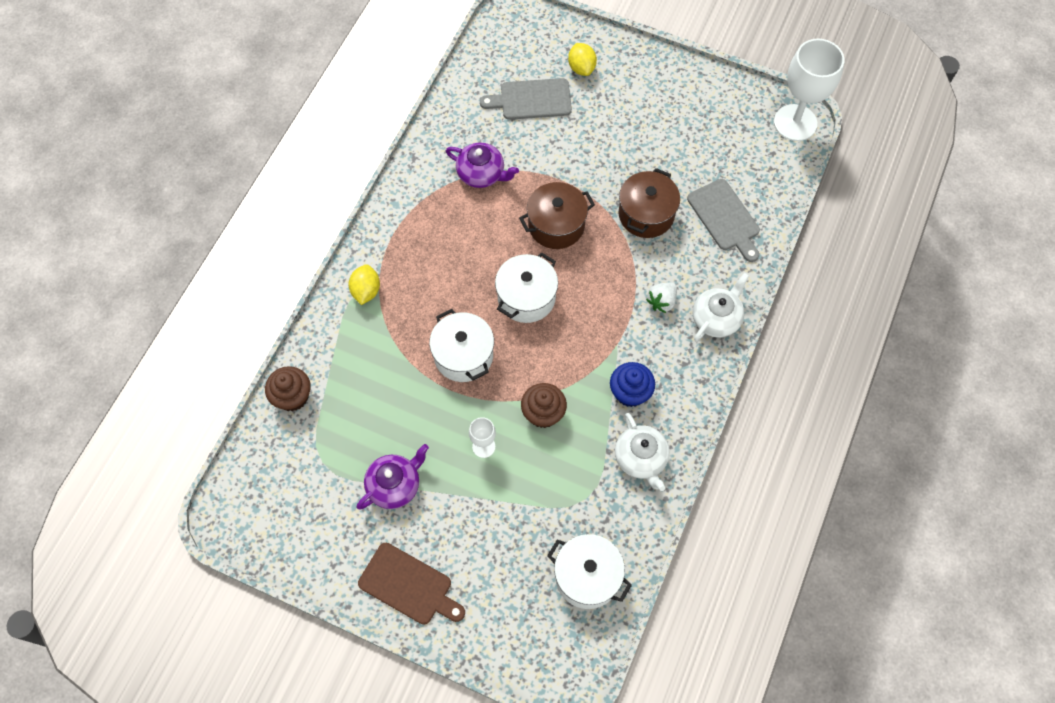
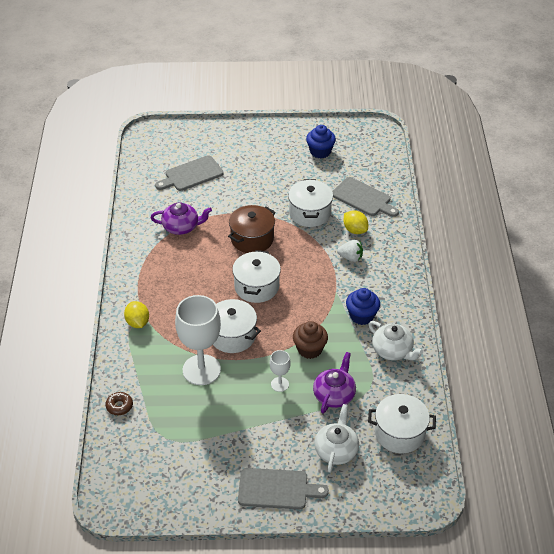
camera: 25 degrees left, 20 degrees down
brown cupcake [265,366,311,411] -> brown donut [106,392,133,415]
purple teapot [357,444,429,510] -> purple teapot moved to [313,352,356,413]
brown cutting board [358,543,465,625] -> grey cutting board [238,468,329,510]
yellow lemon [568,43,597,76] -> yellow lemon moved to [343,210,368,234]
brown pot [619,168,680,238] -> white pot [288,179,333,227]
white strawberry [646,282,677,313] -> white strawberry turned 90 degrees counterclockwise [337,240,363,262]
white teapot [692,273,749,342] -> white teapot moved to [314,404,359,473]
white goblet [774,39,844,141] -> white goblet moved to [175,295,221,385]
none -> blue cupcake [306,125,336,158]

